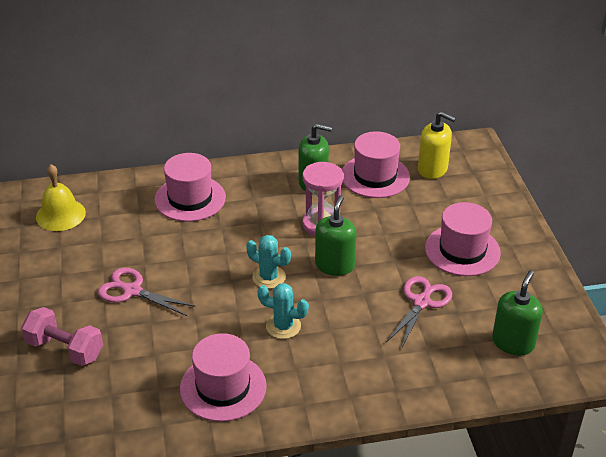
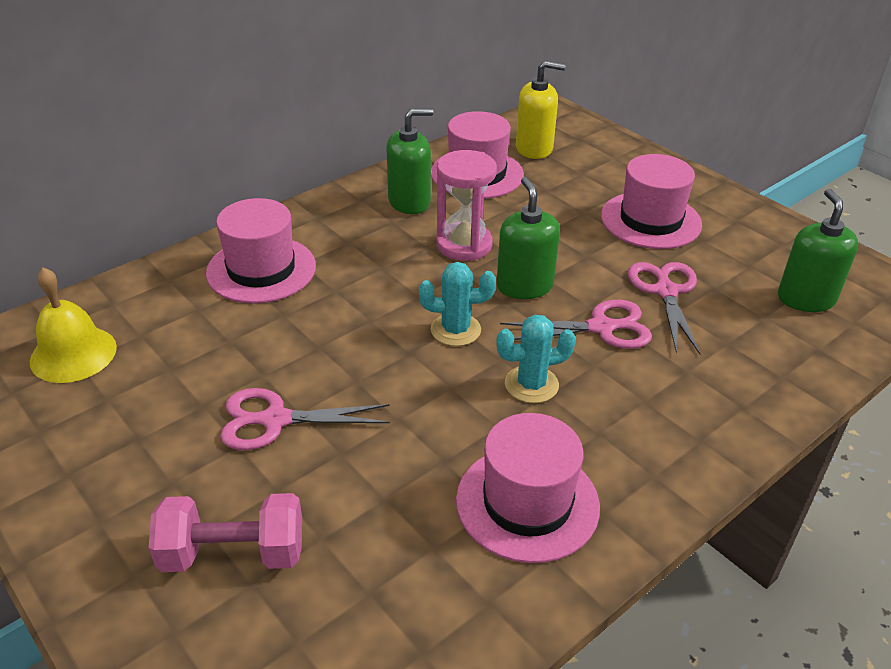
camera: 30 degrees left, 0 degrees up
none -> pink scissors [500,300,652,349]

